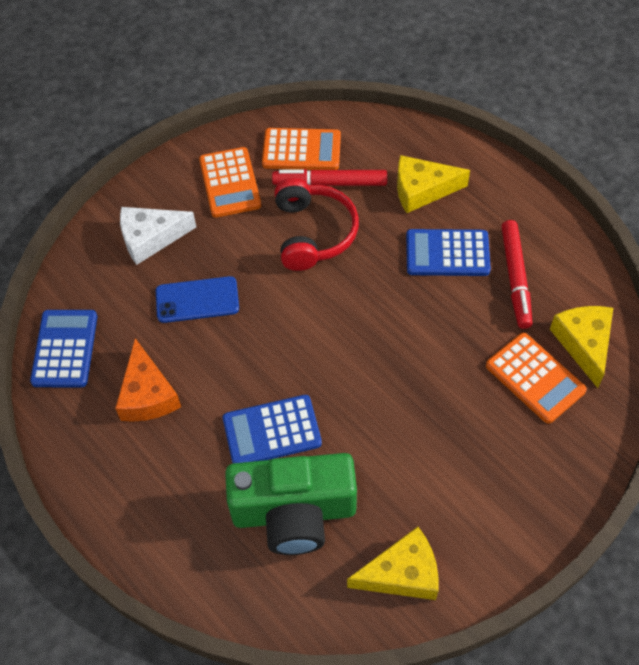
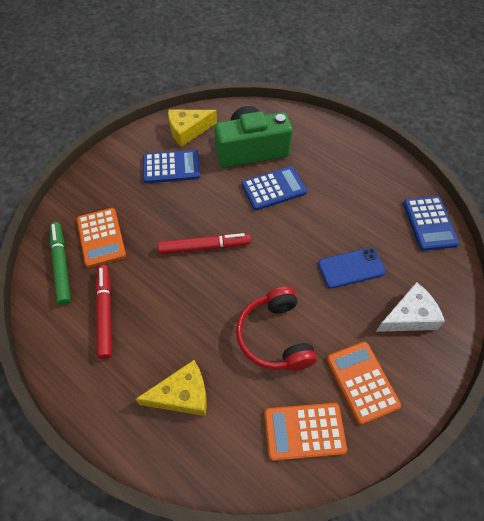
camera: 170 degrees right, 0 degrees up
orange cheese [115,338,181,422] -> none
red marker [272,169,387,186] -> red marker moved to [158,233,251,254]
blue calculator [406,229,491,276] -> blue calculator moved to [143,150,200,183]
orange calculator [486,333,587,424] -> orange calculator turned 150 degrees counterclockwise [77,208,126,268]
yellow cheese [550,306,613,388] -> green marker [50,222,71,305]

